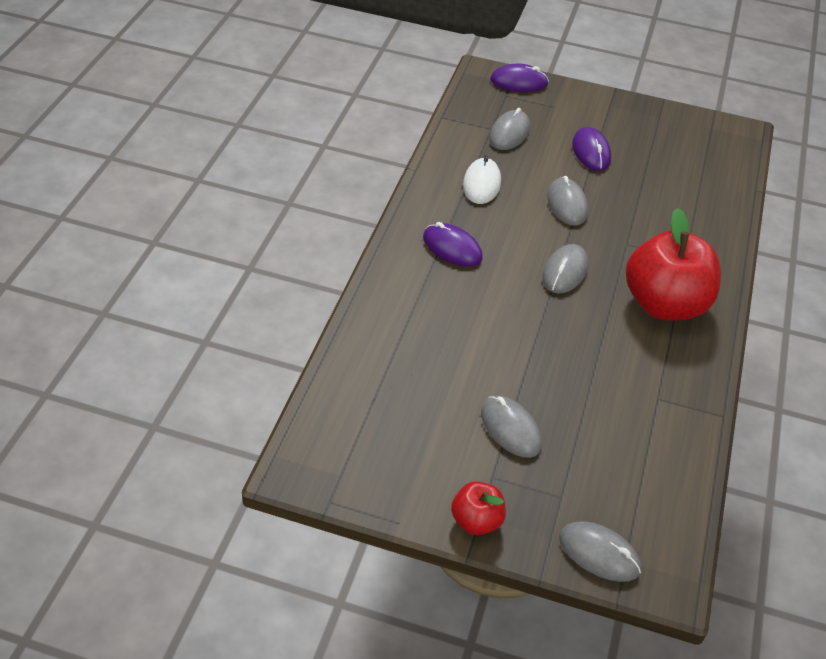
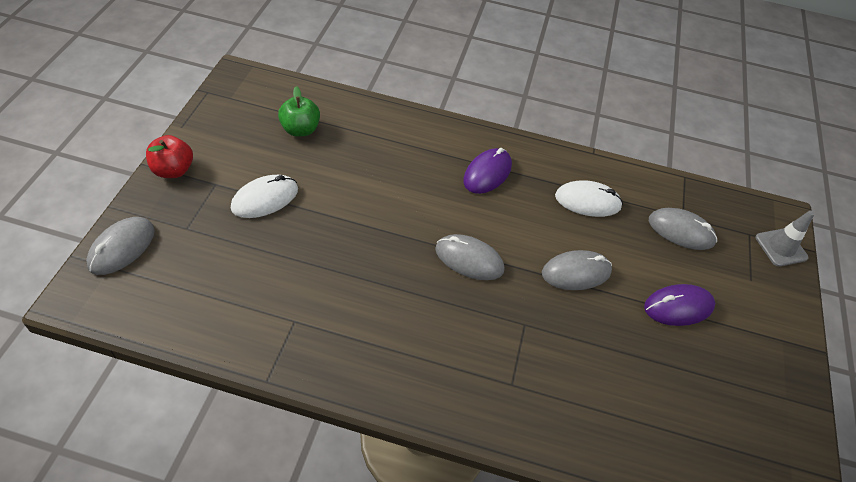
camera: 85 degrees right, 5 degrees up
grey mouse [481,396,542,458] -> white mouse [231,175,298,218]
purple mouse [490,64,549,92] -> grey traffic cone [755,211,814,267]
red apple [626,208,721,320] -> none
none -> green apple [278,86,320,137]

